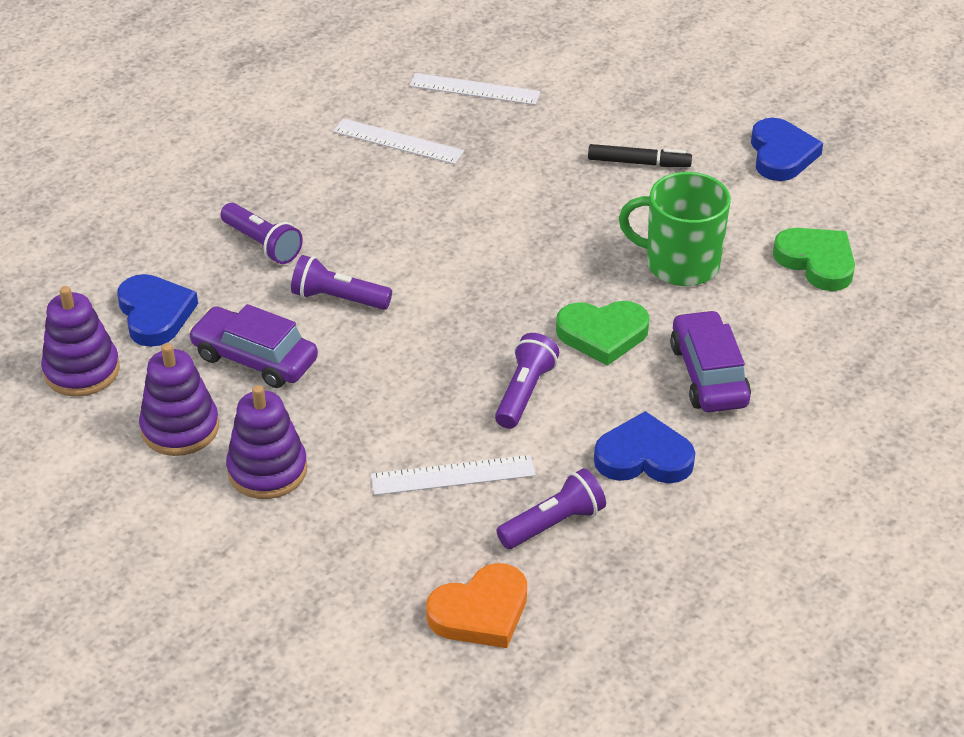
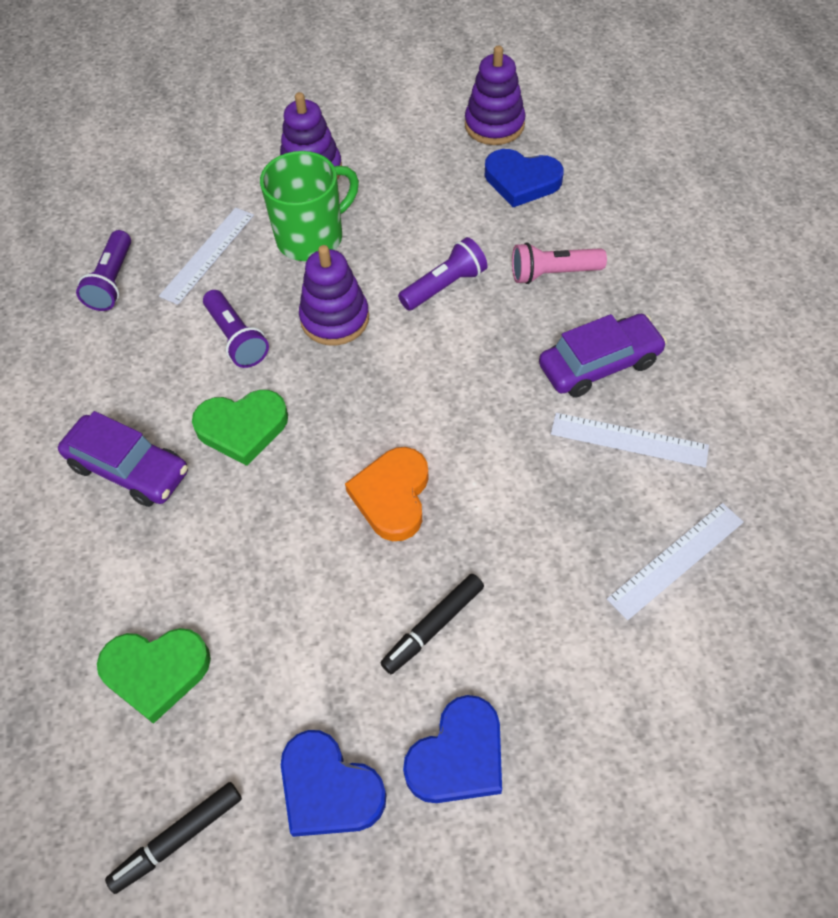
camera: 130 degrees right, 15 degrees up
purple stacking toy [139,343,219,456] -> purple stacking toy moved to [299,245,369,346]
purple car [188,304,318,388] -> purple car moved to [539,314,667,397]
purple flashlight [220,203,303,264] -> pink flashlight [512,242,607,284]
white ruler [333,118,464,164] -> white ruler turned 45 degrees clockwise [551,413,709,468]
orange heart [426,563,527,648] -> orange heart moved to [345,447,429,541]
green heart [556,301,650,366] -> green heart turned 135 degrees counterclockwise [192,390,288,466]
blue heart [594,411,695,483] -> blue heart moved to [403,695,502,803]
green mug [619,172,731,286] -> green mug moved to [260,151,359,261]
none -> black marker [105,782,242,894]

